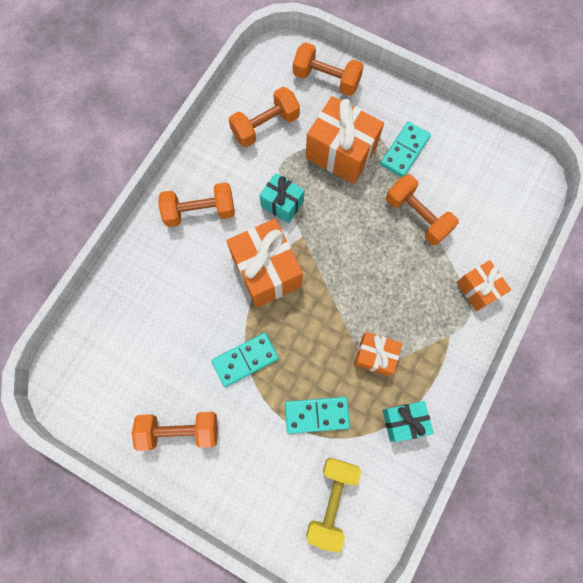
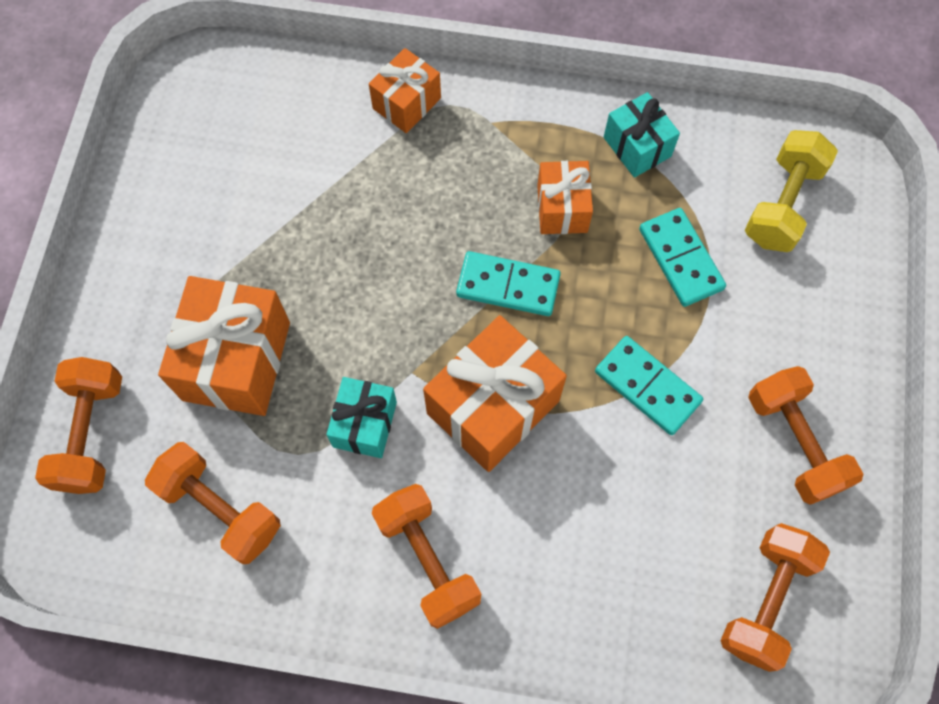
camera: 110 degrees left, 5 degrees down
yellow dumbbell [306,457,361,553] -> yellow dumbbell turned 60 degrees counterclockwise [745,130,838,252]
turquoise domino [380,122,431,177] -> turquoise domino moved to [456,251,561,316]
orange dumbbell [386,174,459,245] -> orange dumbbell moved to [720,523,830,672]

